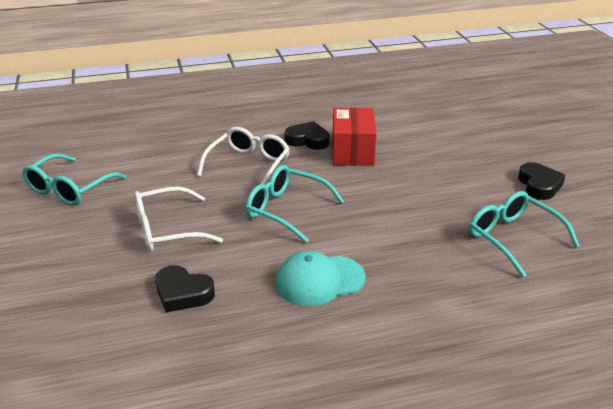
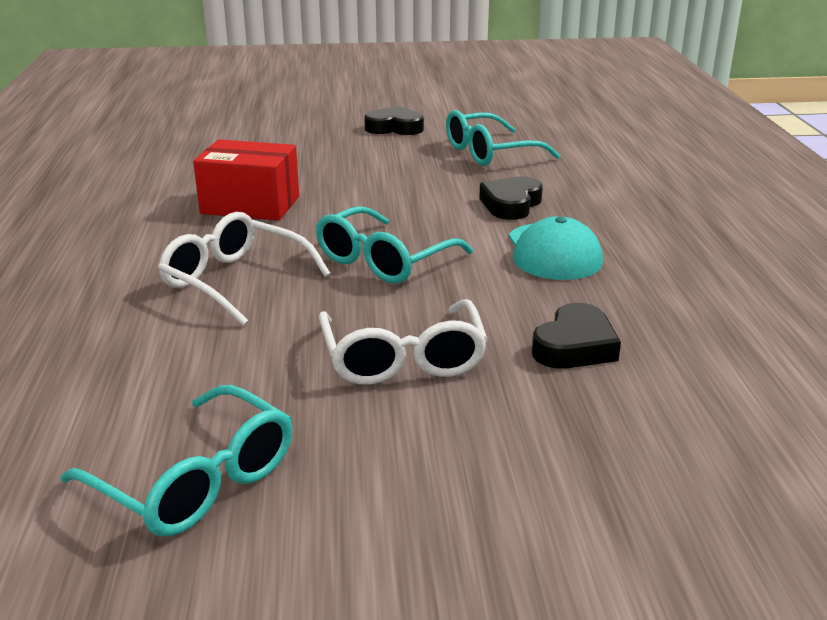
camera: 80 degrees left, 5 degrees down
black heart [284,121,330,150] -> black heart moved to [479,176,543,220]

